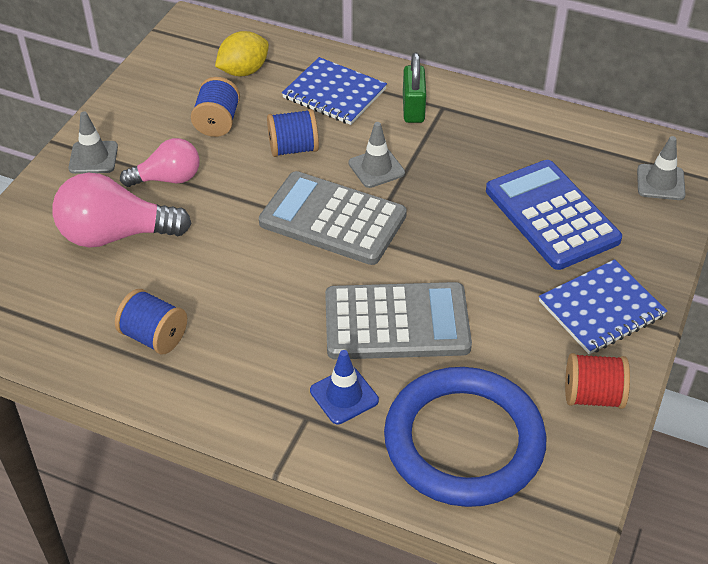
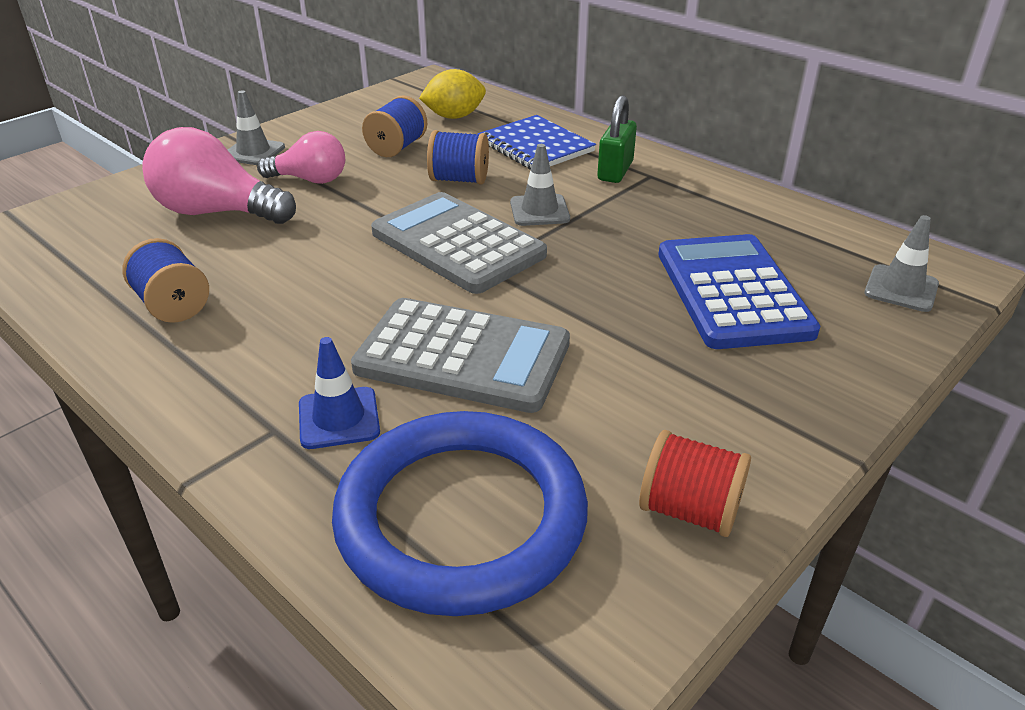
camera: 20 degrees right, 10 degrees down
blue notebook [539,259,667,354] -> none

